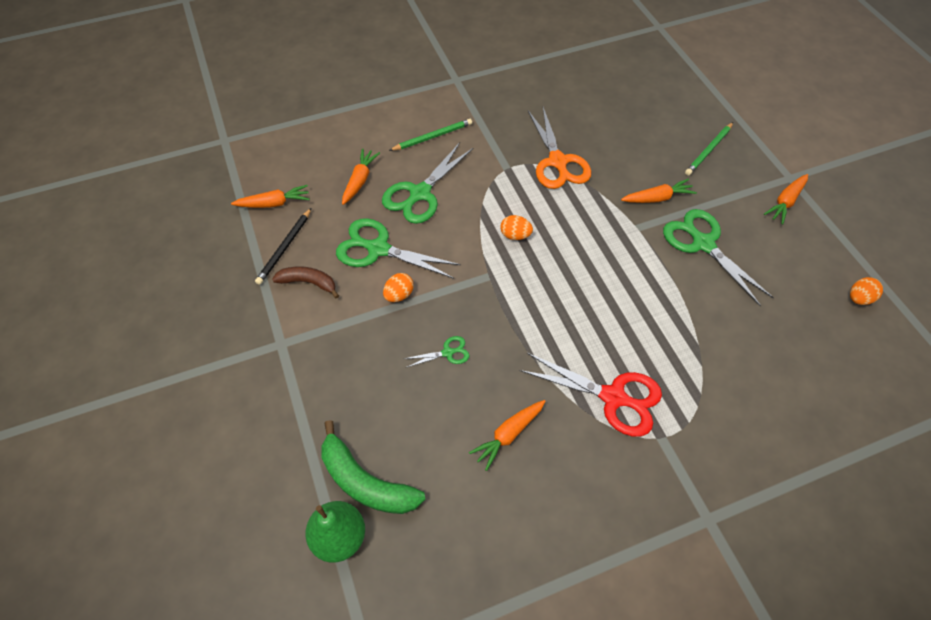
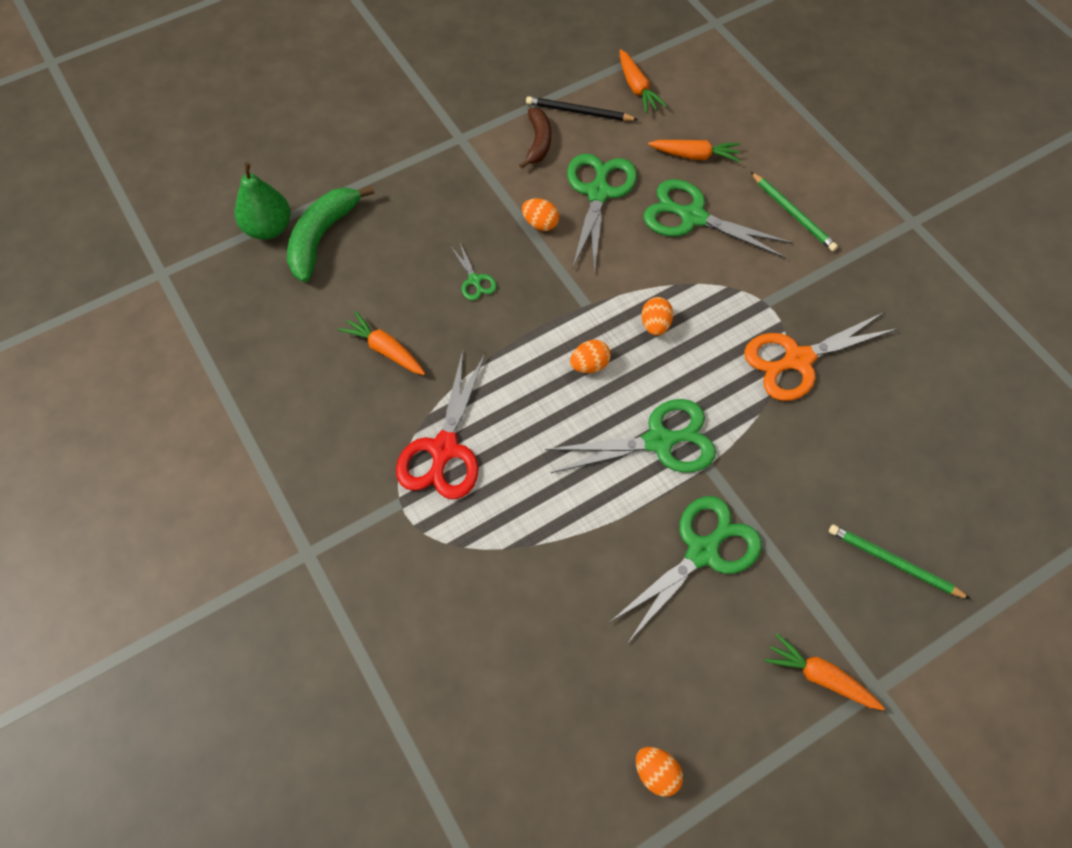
camera: 80 degrees right, 5 degrees up
orange carrot [621,179,697,203] -> none
none -> green scissors [545,399,716,473]
none -> orange egg [570,340,611,373]

